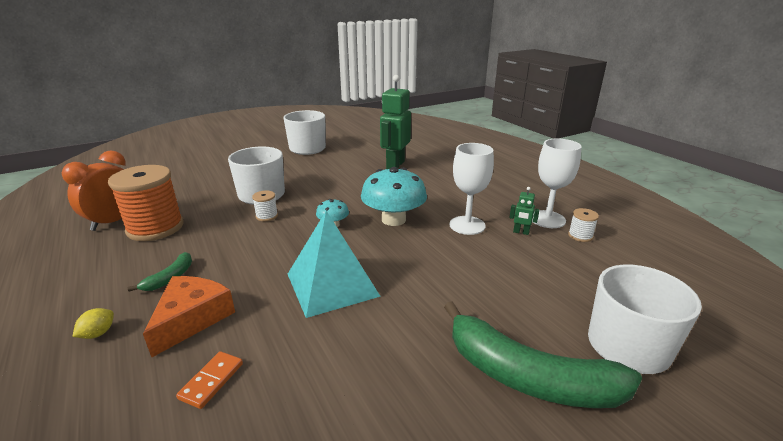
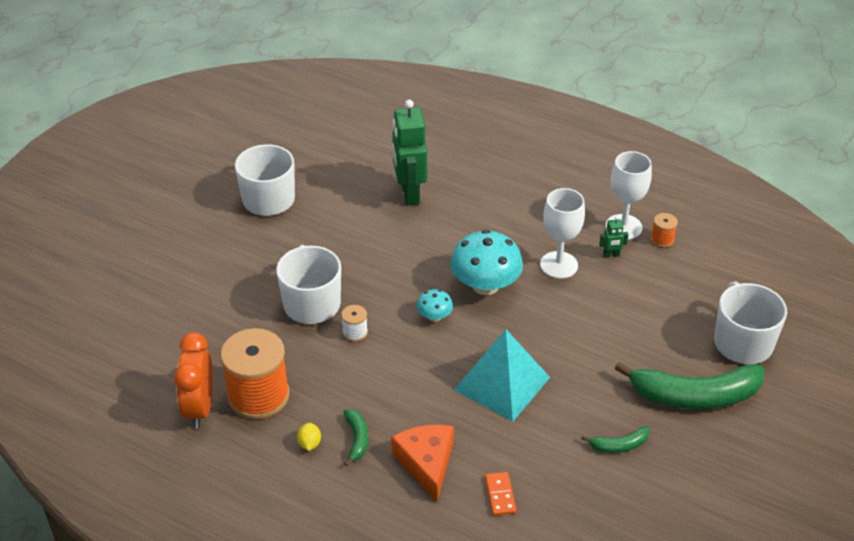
camera: 30 degrees left, 15 degrees up
yellow lemon [72,308,114,339] -> yellow lemon moved to [297,423,321,451]
white spool [568,208,599,242] -> orange spool [651,213,678,247]
none -> green banana [581,426,649,453]

